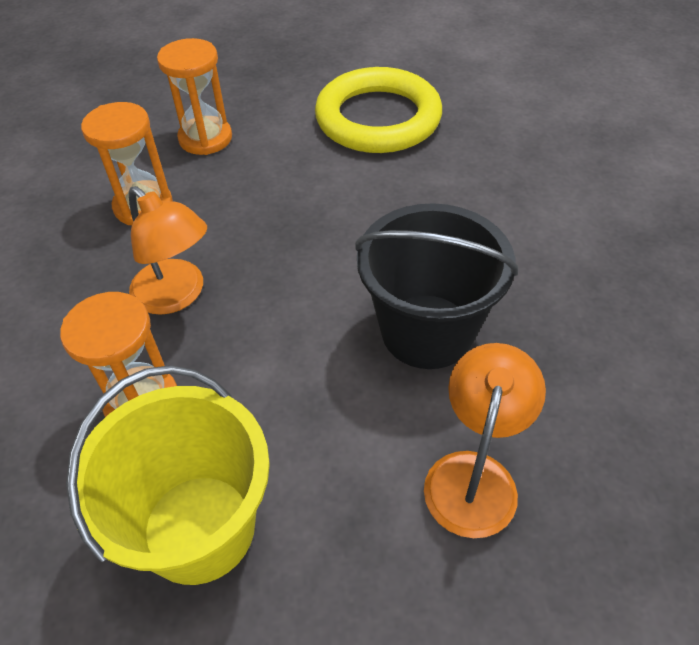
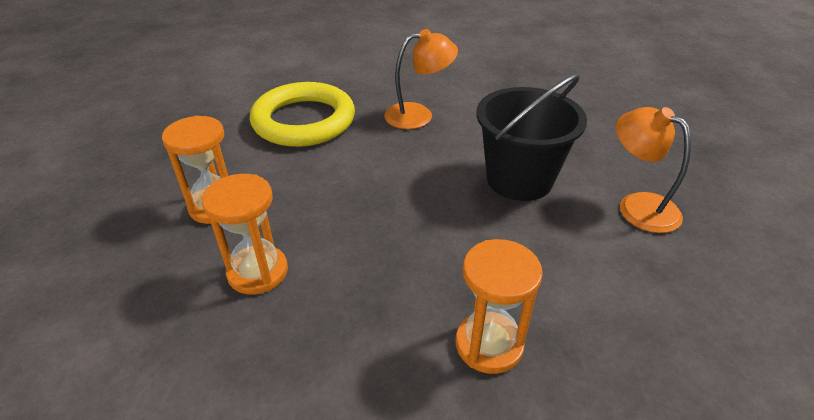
camera: 60 degrees left, 10 degrees down
yellow bucket [66,366,270,585] -> none
orange lamp [129,186,207,315] -> orange lamp moved to [384,29,458,129]

